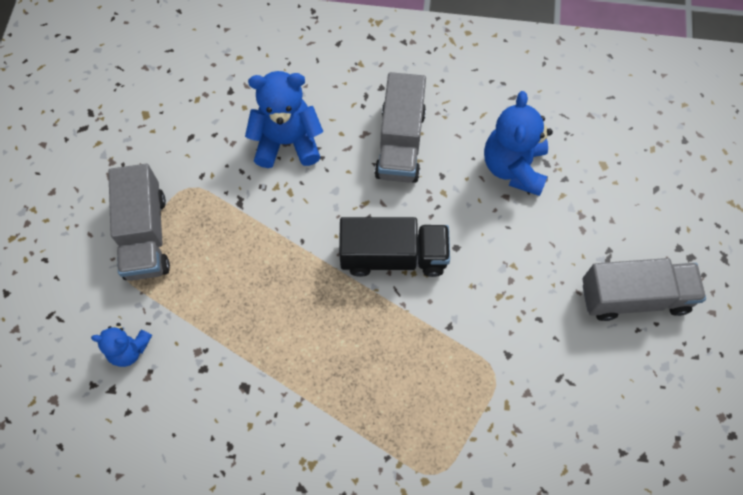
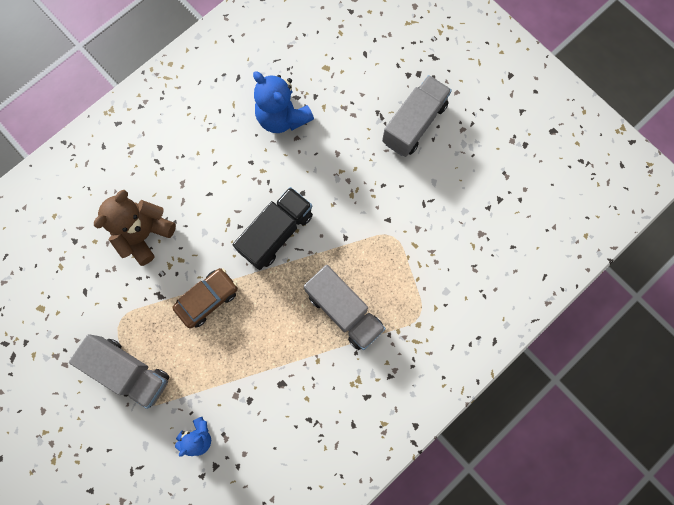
camera: 50 degrees left, 10 degrees up
blue teddy bear [245,71,323,168] -> brown teddy bear [94,190,176,266]
grey truck [374,72,426,183] -> grey truck moved to [304,265,386,350]
none -> brown car [172,268,238,328]

